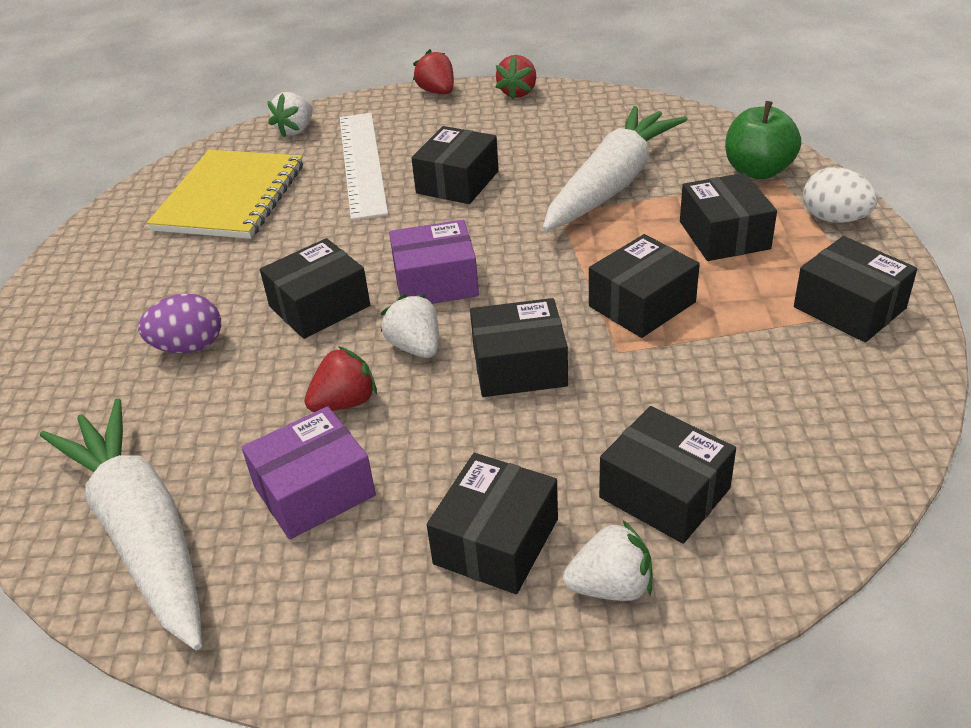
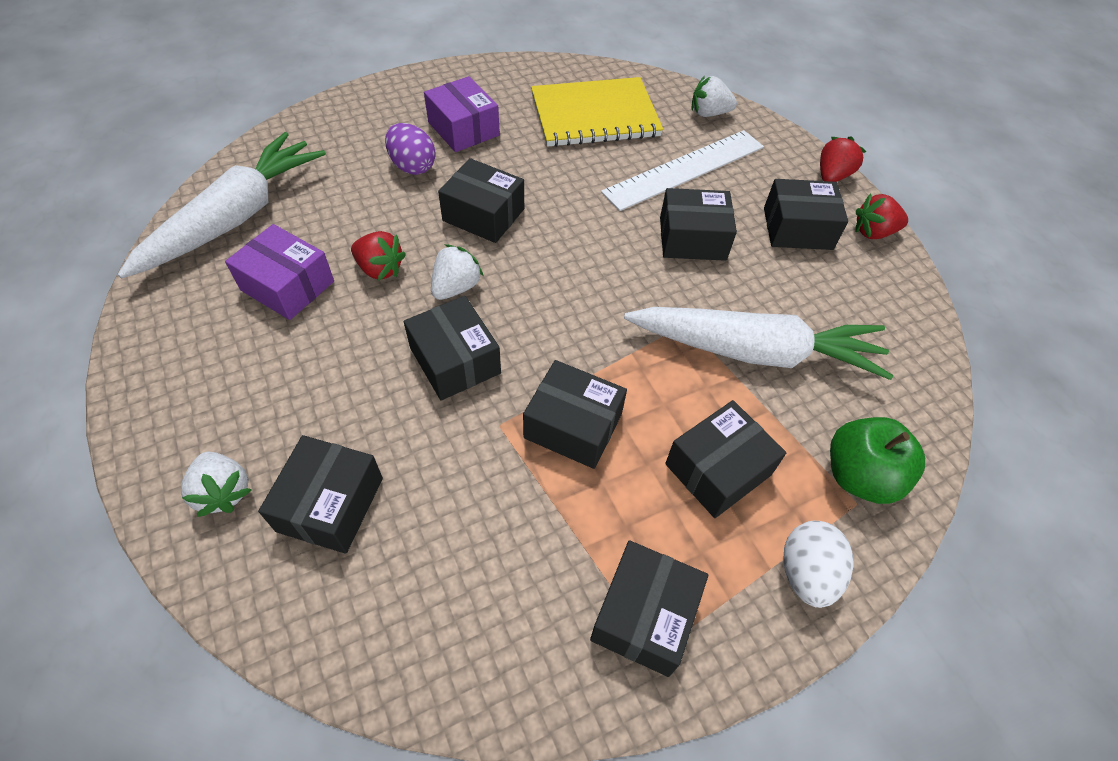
camera: 60 degrees right, 15 degrees up
purple box [389,220,479,304] -> purple box moved to [424,76,500,152]
black box [427,453,558,594] -> black box moved to [764,179,848,250]

